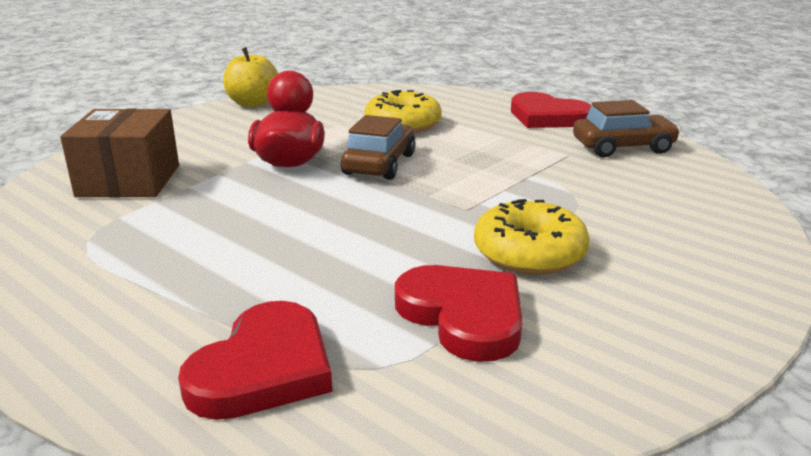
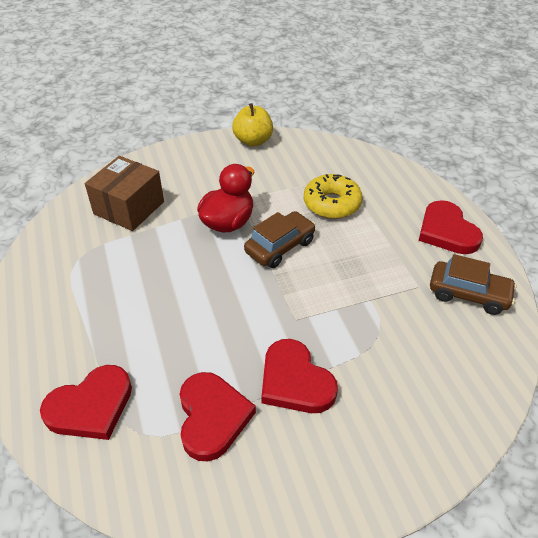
camera: 30 degrees right, 20 degrees up
yellow donut [474,199,590,275] -> red heart [262,339,338,413]

